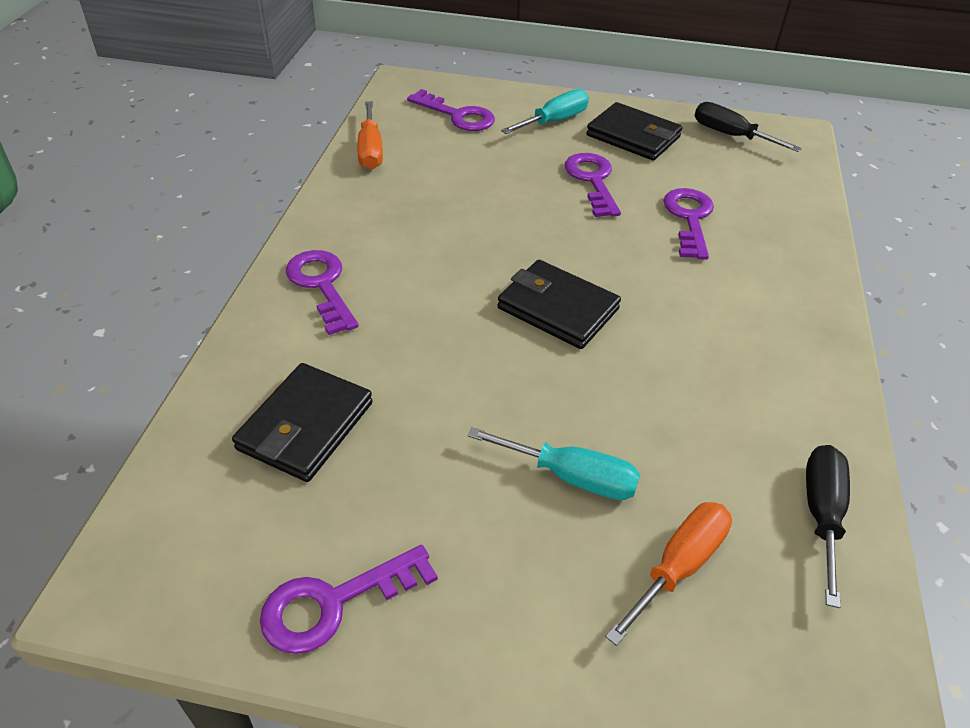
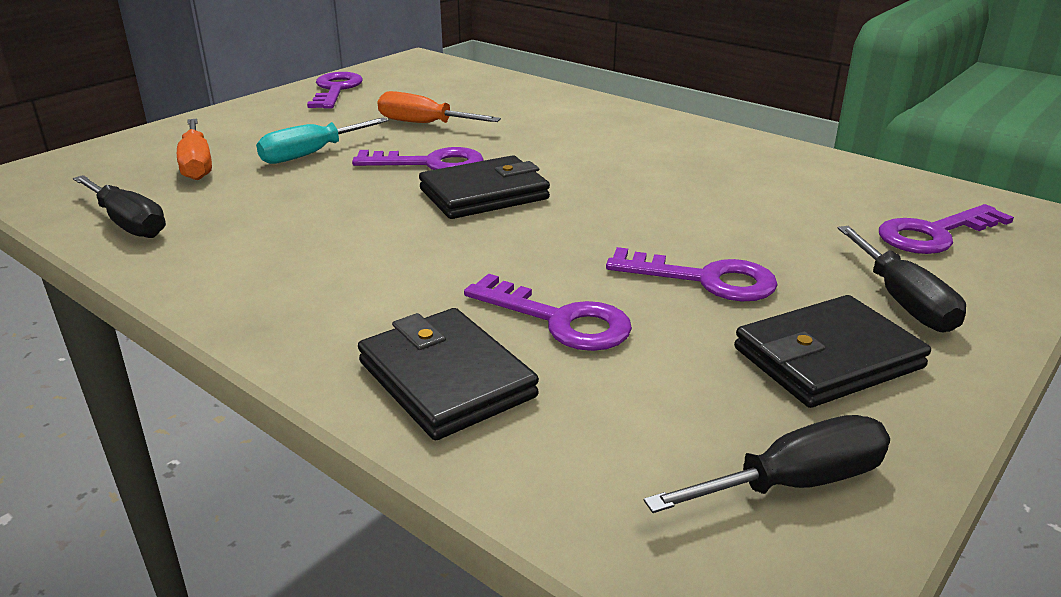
camera: 120 degrees right, 15 degrees down
black wallet [232,363,372,482] -> black wallet moved to [358,308,539,440]
purple key [286,250,359,335] -> purple key moved to [352,147,484,170]
orange screwdriver [357,101,383,170] -> orange screwdriver moved to [378,91,501,123]
turquoise screwdriver [501,89,589,134] -> black screwdriver [837,226,966,332]

